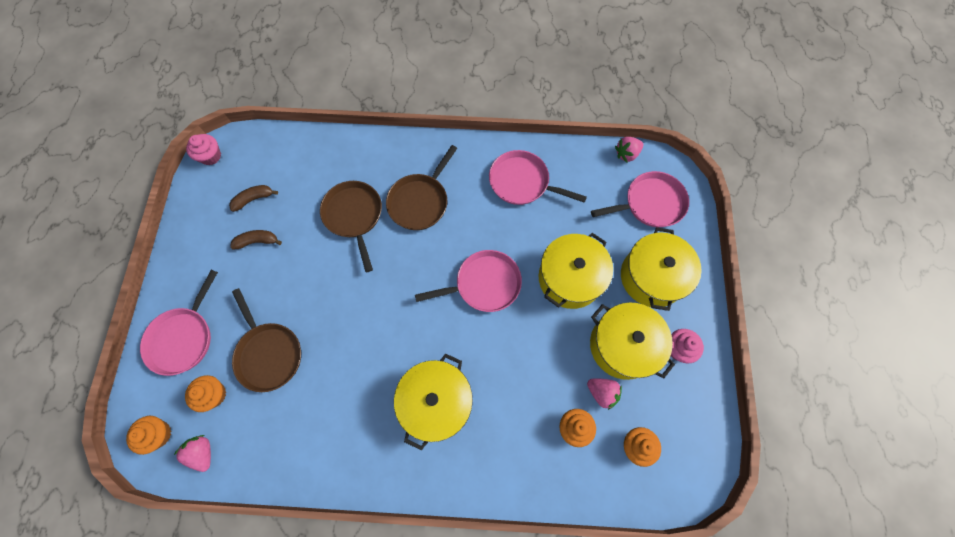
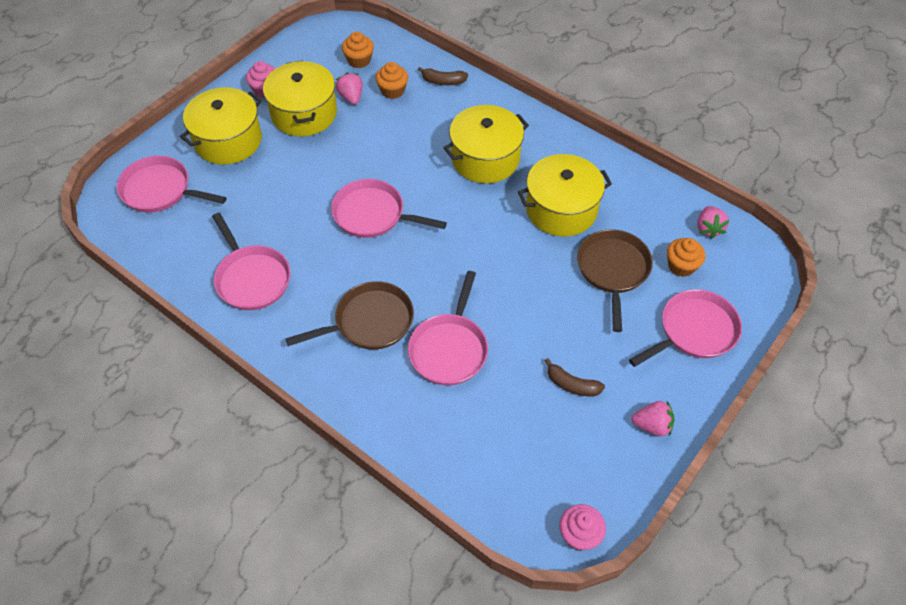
camera: 145 degrees left, 15 degrees down
orange cupcake [126,416,171,455] -> none
brown banana [229,185,278,212] -> brown banana moved to [418,67,468,85]
brown pan [320,181,382,272] -> pink pan [408,271,488,385]
yellow pot [539,233,613,309] -> yellow pot moved to [518,154,612,236]
pink strawberry [615,137,643,162] -> pink strawberry moved to [631,401,674,436]

